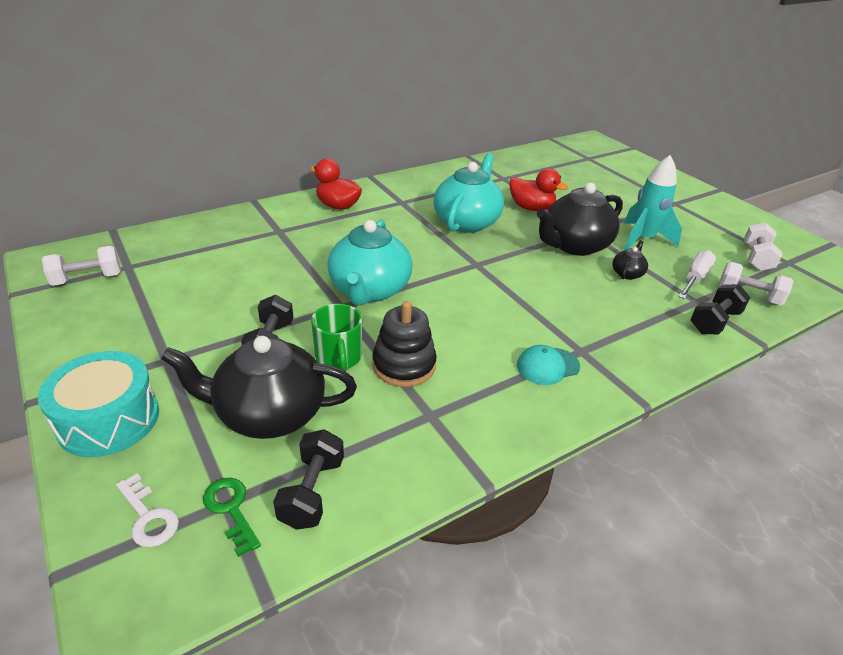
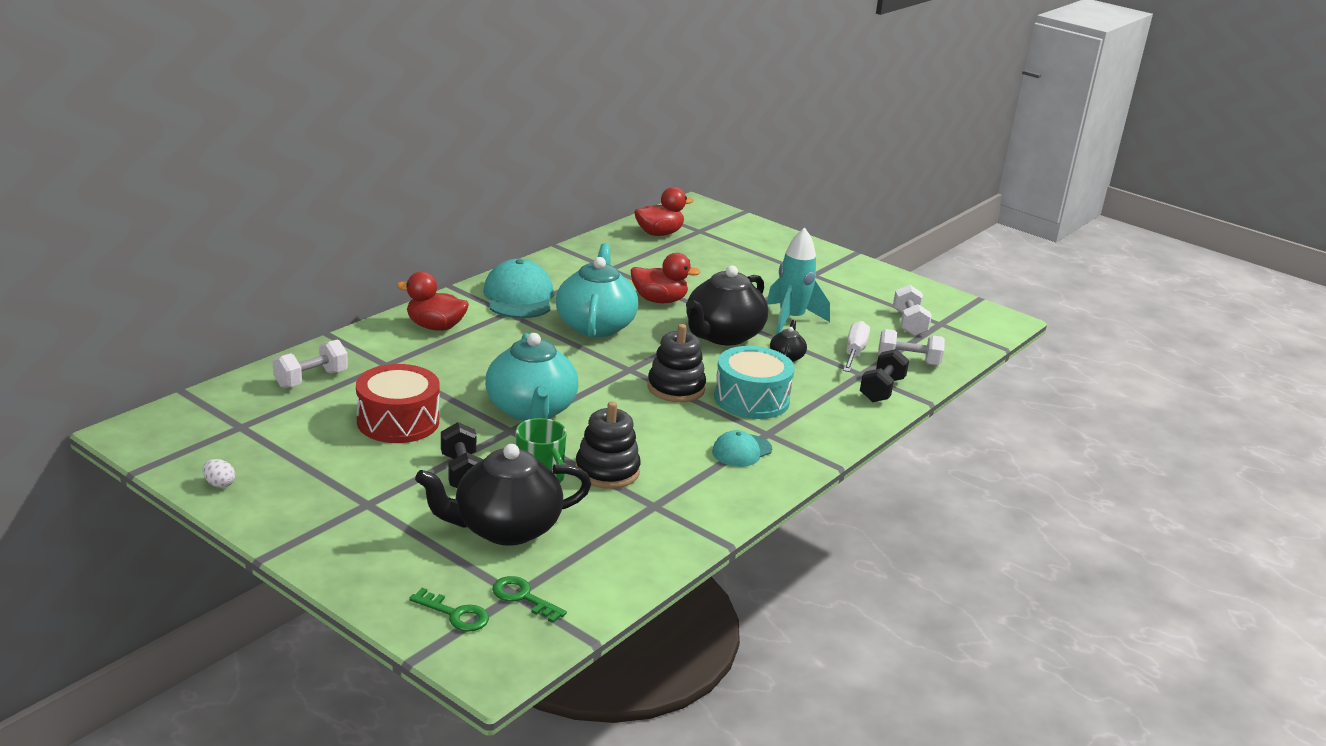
camera: 20 degrees left, 10 degrees down
turquoise drum [38,351,159,457] -> turquoise drum moved to [714,346,795,419]
white dumbbell [42,246,121,286] -> white dumbbell moved to [272,340,348,388]
white key [116,473,179,547] -> green key [409,588,489,631]
black dumbbell [273,429,344,530] -> none
none -> white egg [203,459,235,488]
none -> red drum [356,364,440,443]
none -> turquoise cap [483,259,554,318]
none -> red duck [634,187,694,236]
none -> black stacking toy [647,324,706,402]

